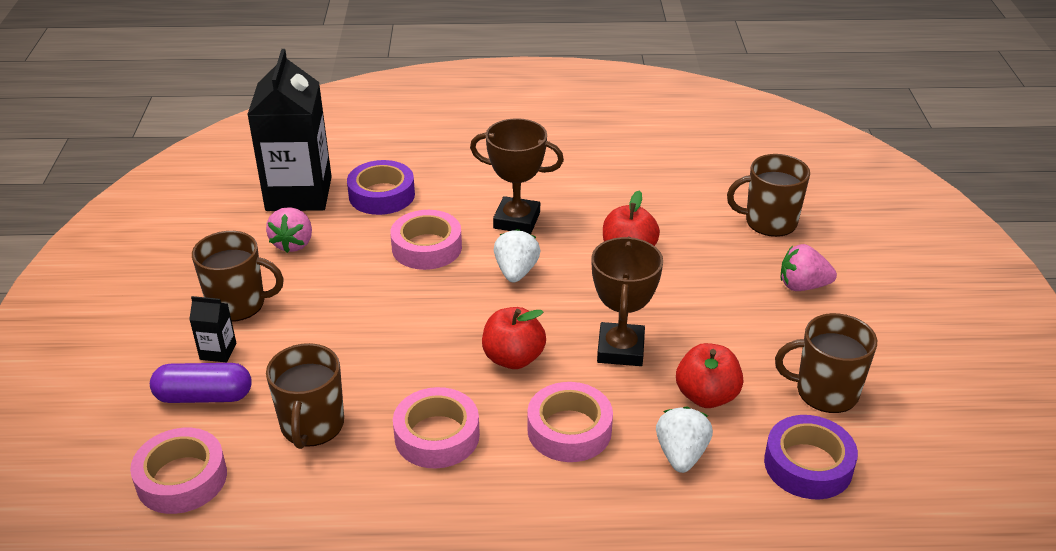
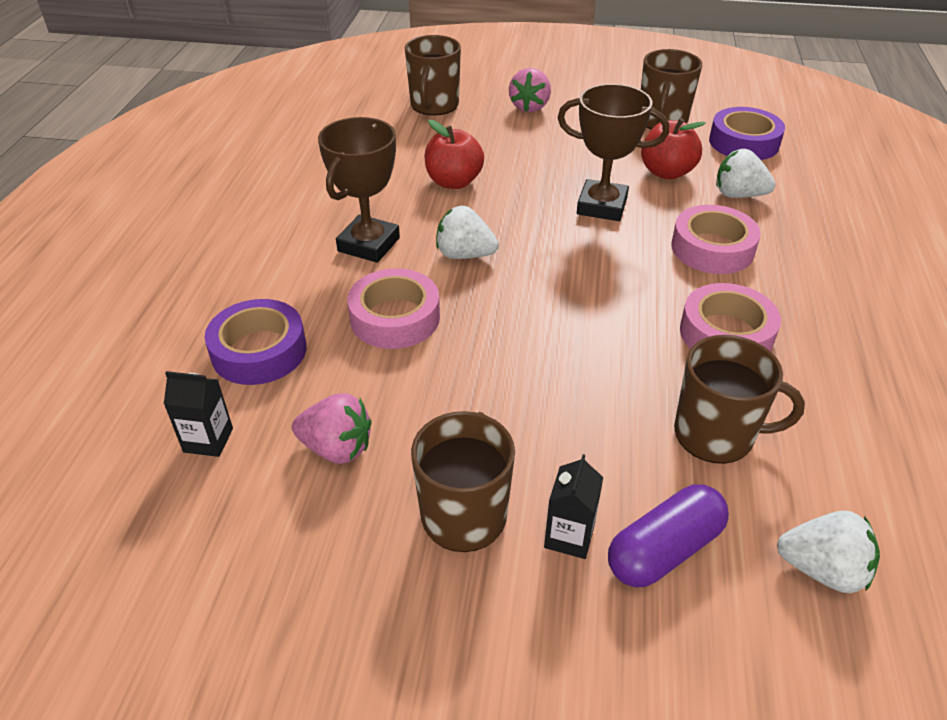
camera: 80 degrees left, 5 degrees up
pink tape [130,428,227,514] -> white strawberry [777,511,880,593]
purple capsule [150,363,252,403] -> purple capsule turned 45 degrees clockwise [608,484,729,588]
black carton [247,49,332,211] -> black carton [164,371,233,457], size x0.41
red apple [482,307,546,369] -> none

